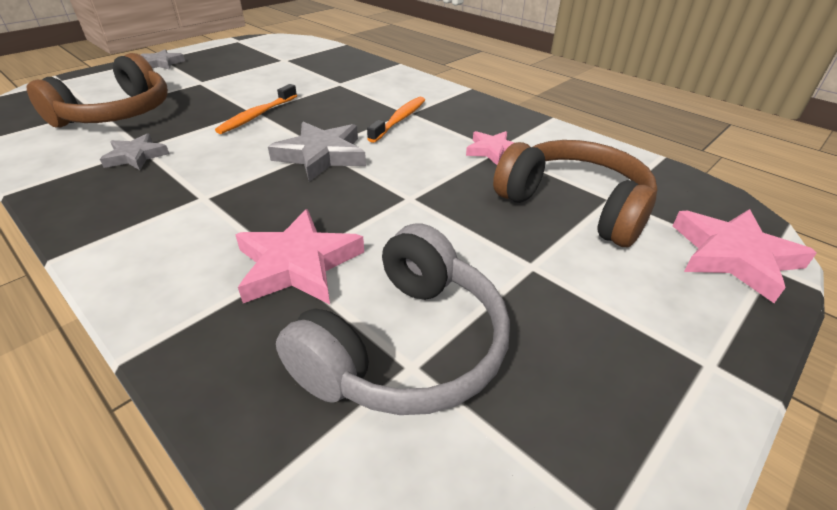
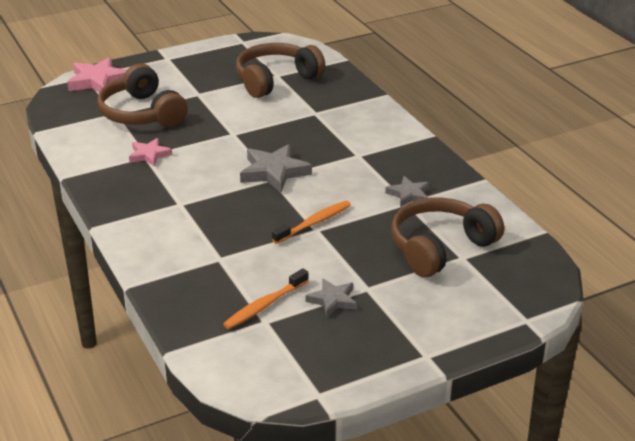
camera: 160 degrees left, 5 degrees down
grey star [141,49,185,70] -> grey star moved to [306,278,357,317]
pink star [235,209,364,304] -> none
grey headphones [276,224,510,415] -> brown headphones [236,43,325,98]
orange toothbrush [367,97,425,143] -> orange toothbrush moved to [223,268,309,329]

